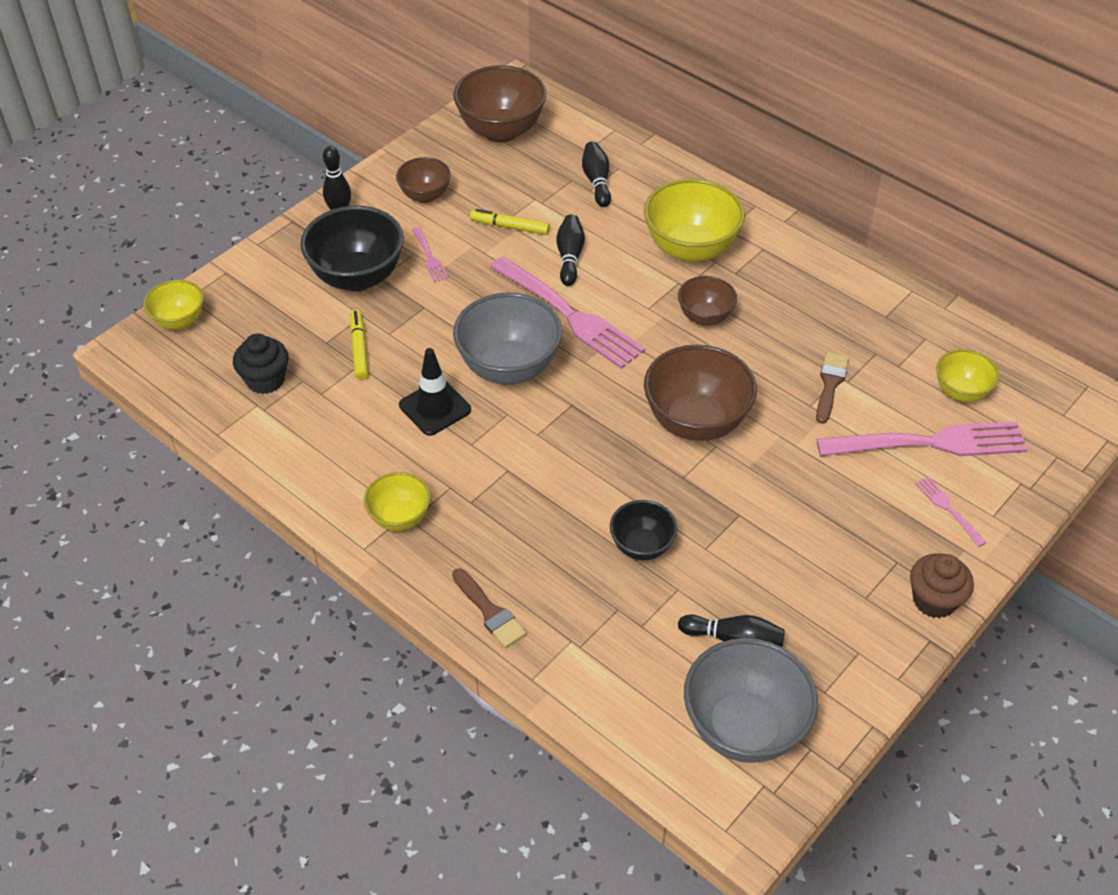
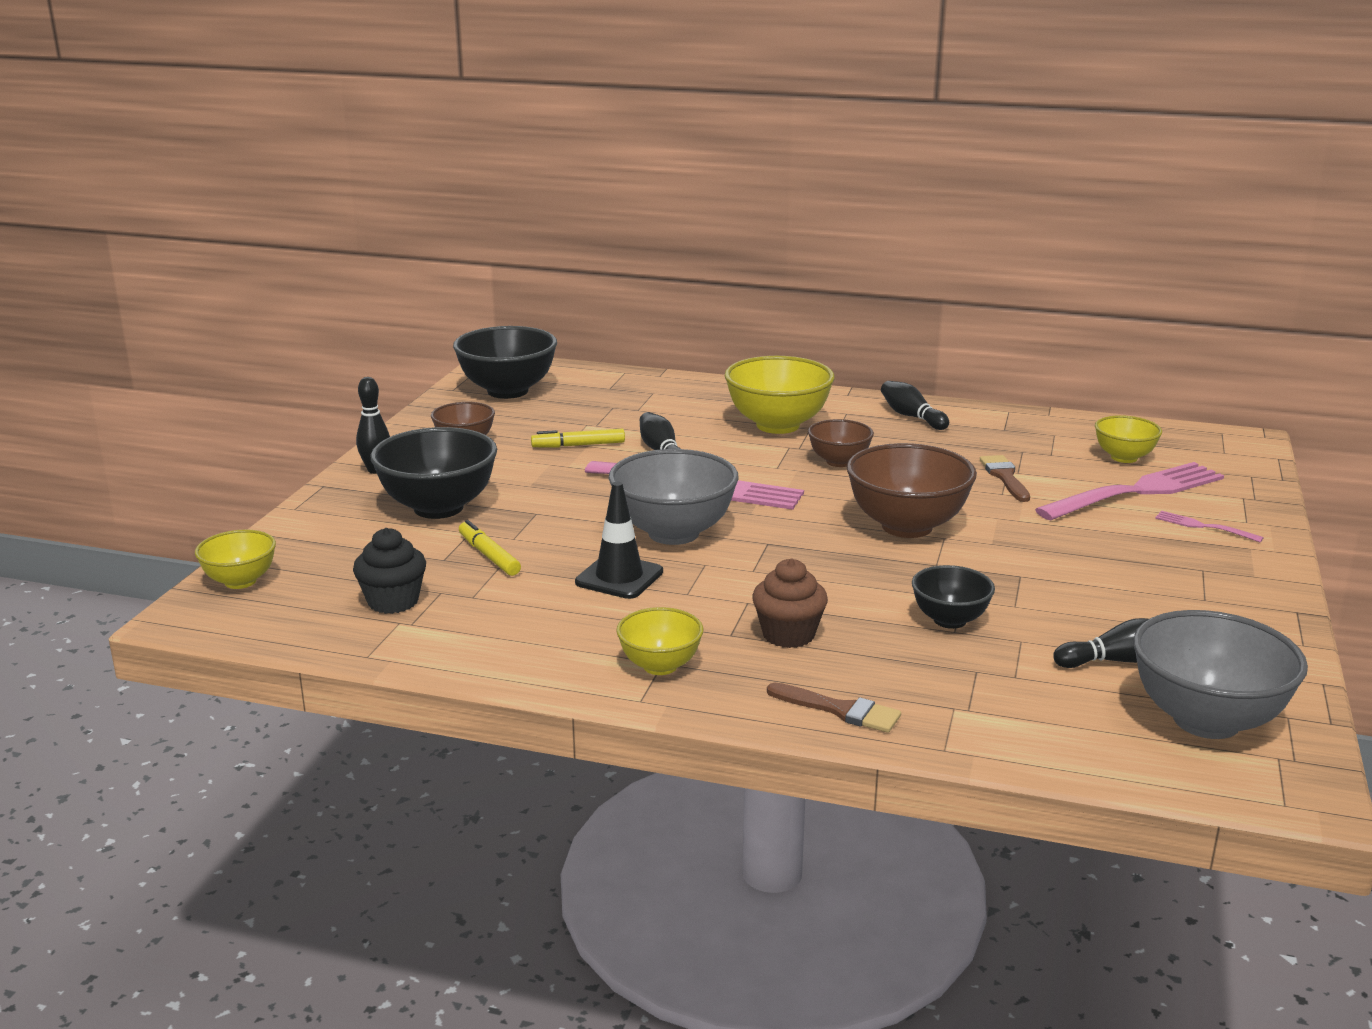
camera: 25 degrees left, 25 degrees down
pink fork [412,227,448,282] -> none
brown bowl [453,65,546,143] -> black bowl [453,326,557,399]
black bowling pin [582,141,611,207] -> black bowling pin moved to [881,381,949,430]
brown cupcake [910,553,974,618] -> brown cupcake moved to [752,559,828,648]

